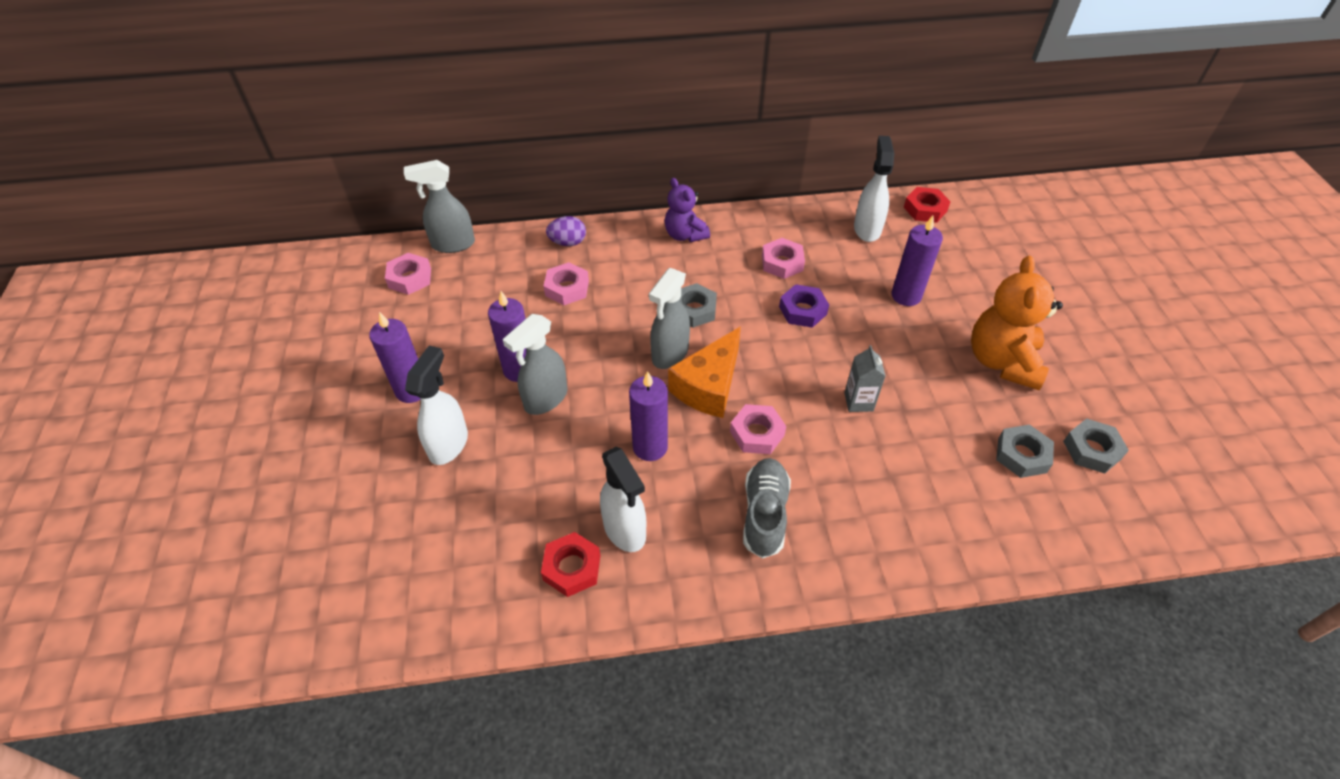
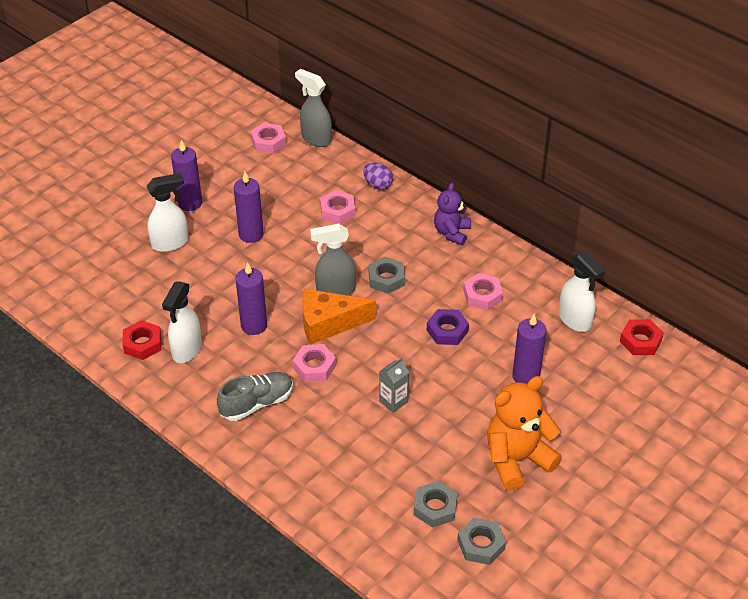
camera: 50 degrees right, 5 degrees down
grey spray bottle [503,314,567,415] -> none
white spray bottle [854,136,894,242] -> white spray bottle turned 90 degrees clockwise [559,251,605,332]

